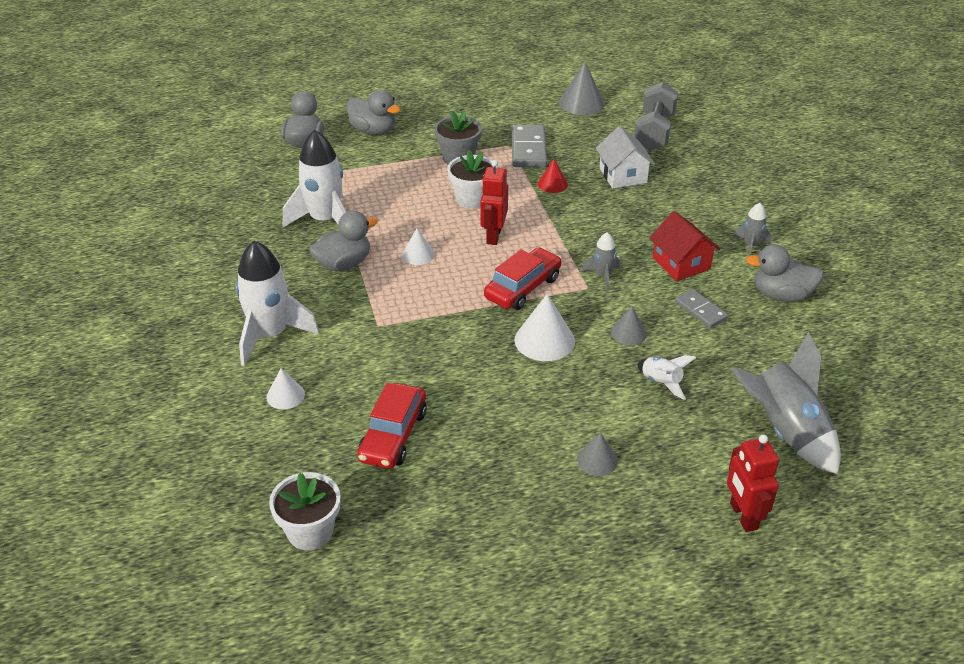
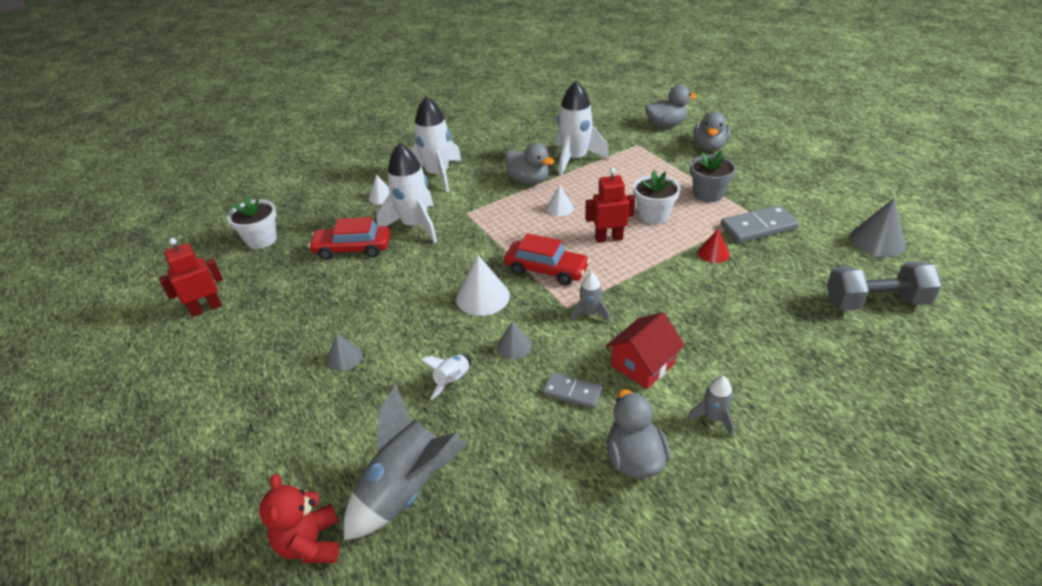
camera: 75 degrees right, 0 degrees up
white house [596,126,655,188] -> none
grey domino [675,289,728,328] -> grey domino turned 75 degrees clockwise [543,372,603,409]
red robot [727,434,779,532] -> red robot moved to [159,238,223,317]
none -> red teddy bear [259,474,339,563]
none -> white rocket [377,143,437,243]

